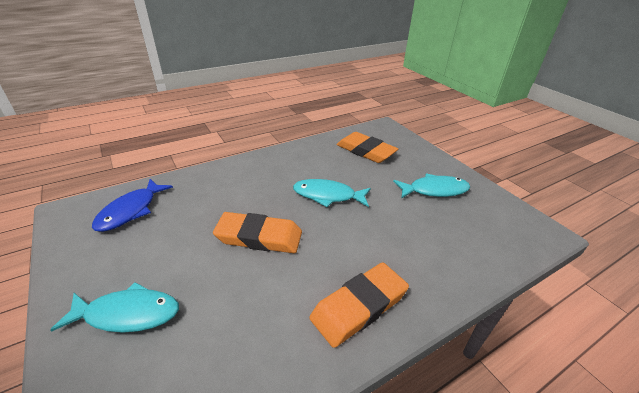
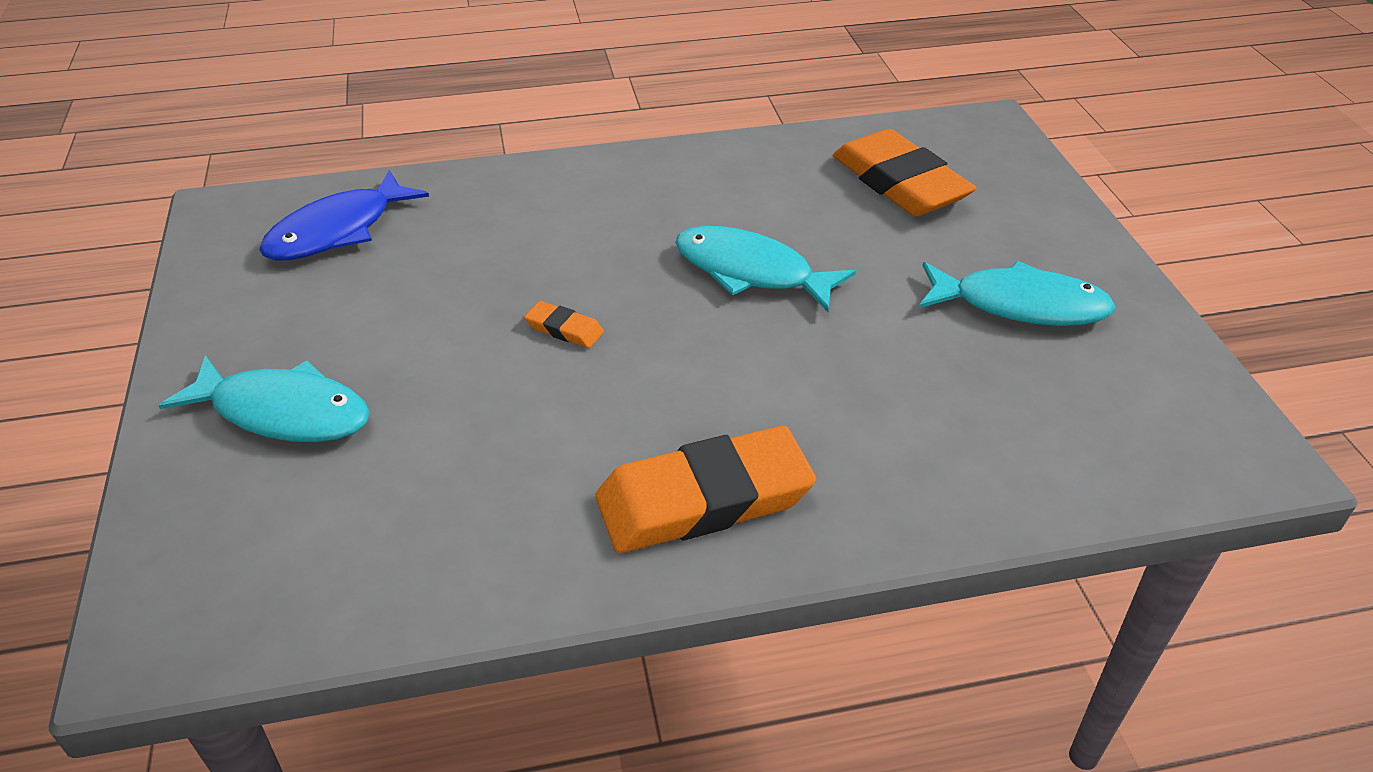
camera: 20 degrees right, 5 degrees up
orange eraser [213,212,302,253] -> orange eraser [524,301,604,348], size x0.43

